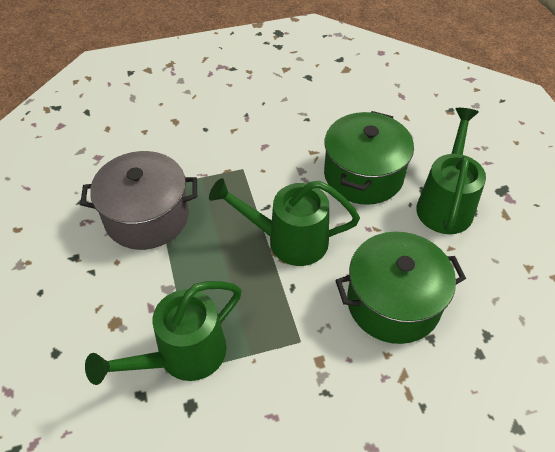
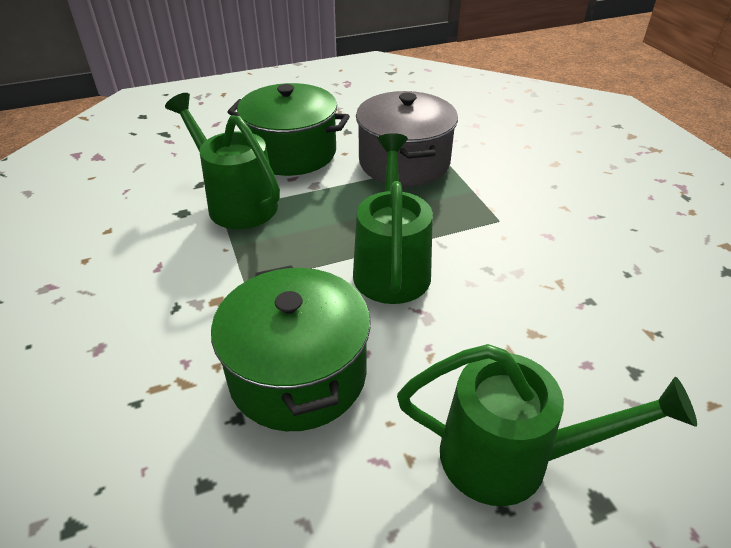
camera: 85 degrees right, 10 degrees down
green pot [324,111,414,205] -> green pot moved to [228,83,350,176]

